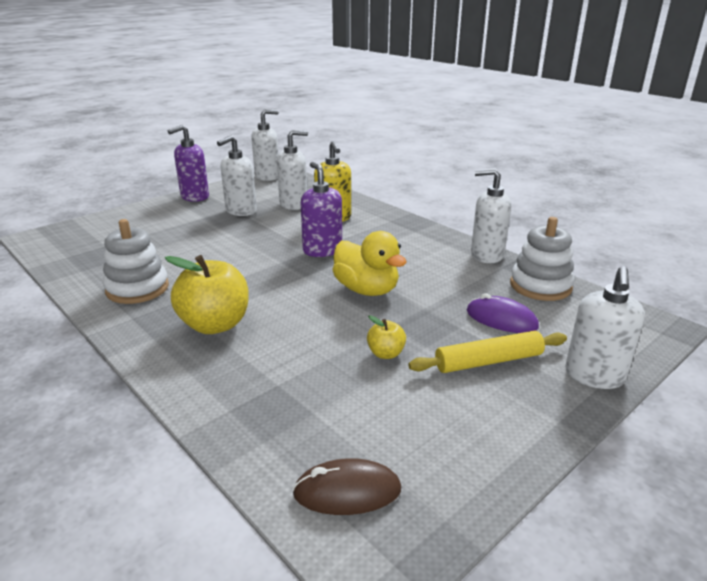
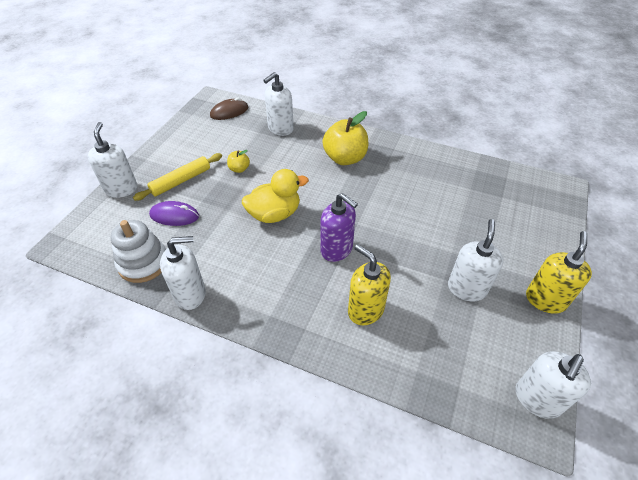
camera: 155 degrees right, 20 degrees up
white stacking toy [103,219,169,304] -> none
purple soap dispenser [167,125,209,202] -> yellow soap dispenser [526,231,592,314]
white soap dispenser [277,130,308,210] -> white soap dispenser moved to [263,72,294,136]
yellow duck [332,231,407,296] -> yellow duck turned 135 degrees clockwise [242,169,309,223]

